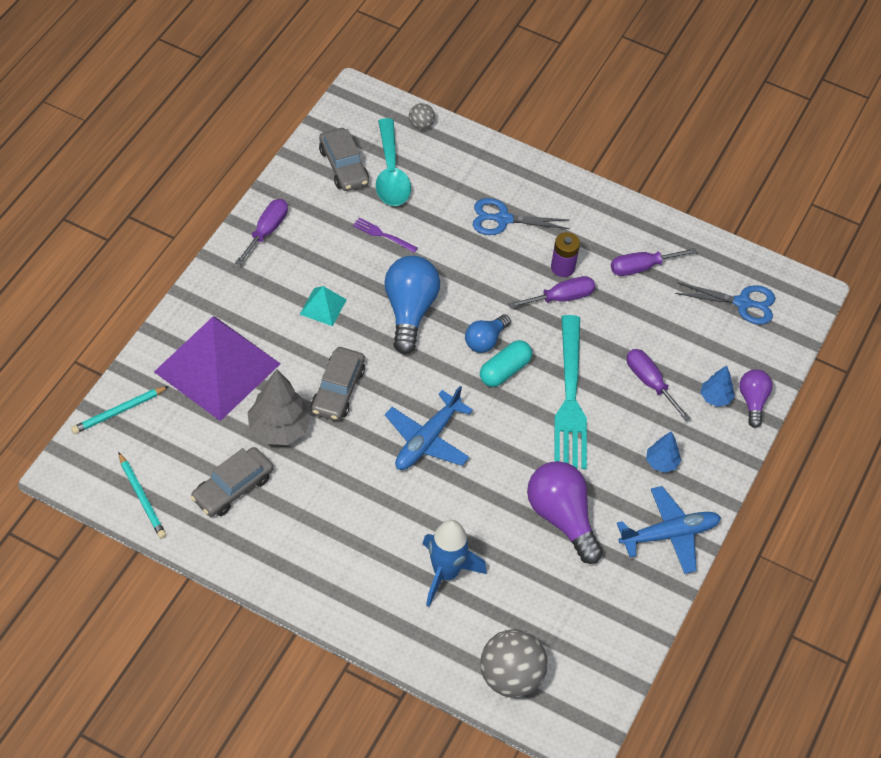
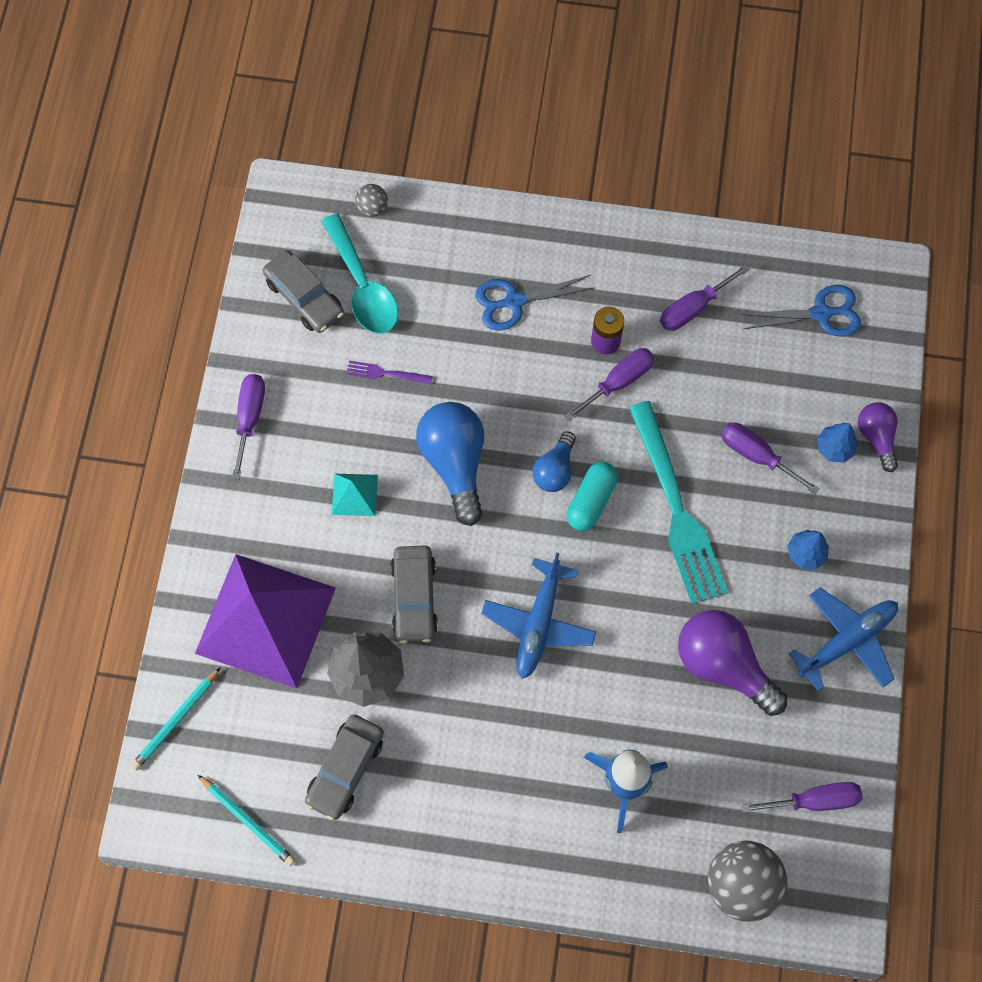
camera: 15 degrees left, 15 degrees up
none -> purple screwdriver [742,782,862,813]

